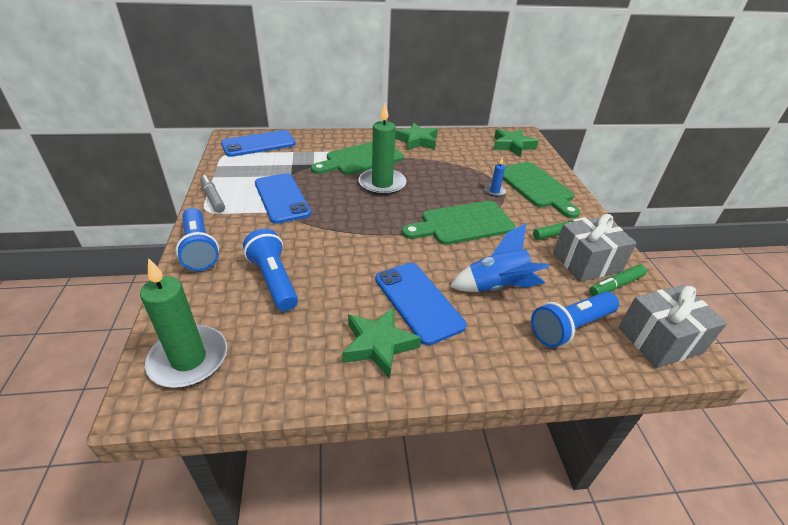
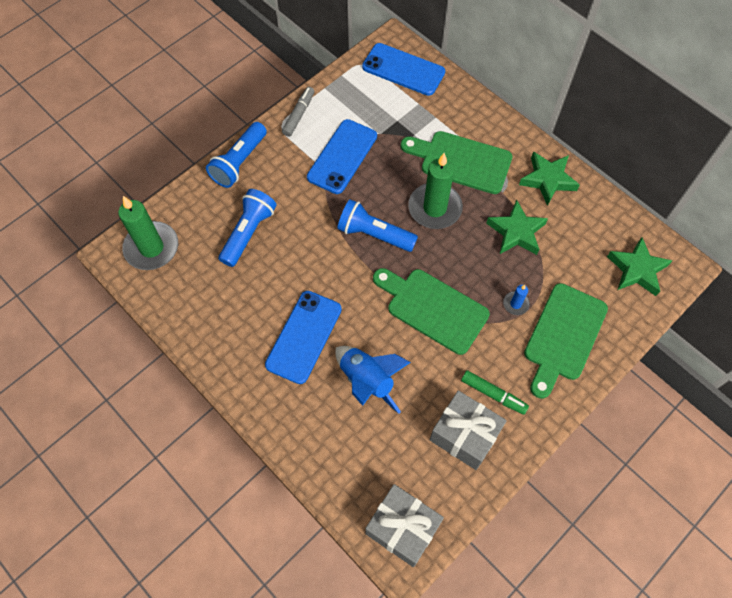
camera: 55 degrees right, 25 degrees up
green star [342,307,421,379] -> green star moved to [486,199,548,255]
blue flashlight [531,292,619,348] -> blue flashlight moved to [337,199,418,252]
green marker [590,264,647,296] -> none

